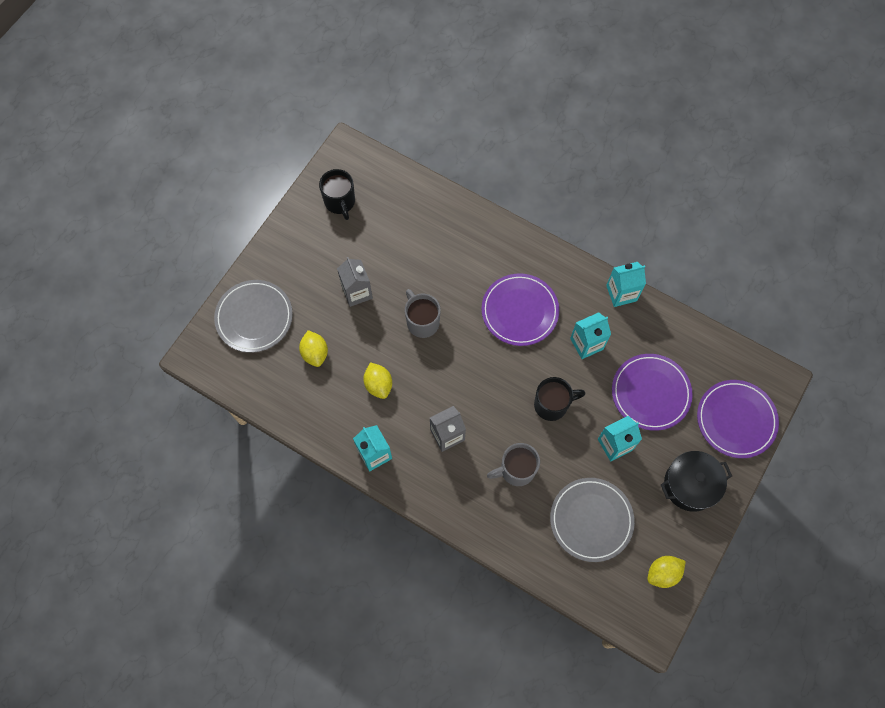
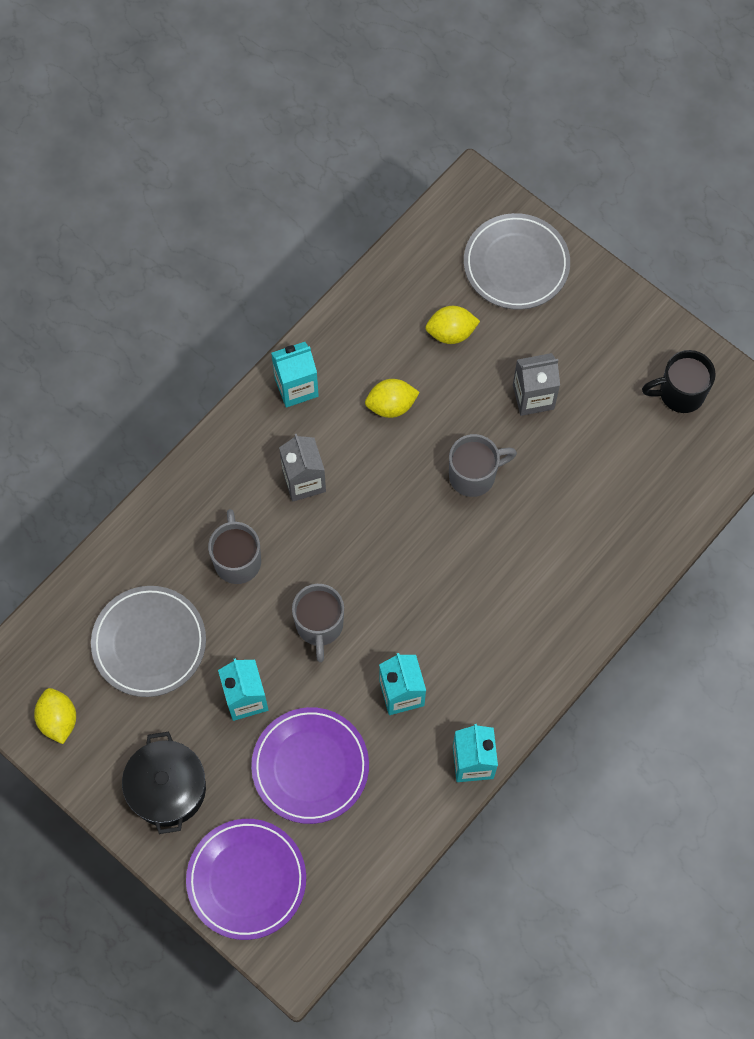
camera: 100 degrees right, 0 degrees up
purple plate [481,273,559,346] -> none
black mug [534,377,585,421] -> grey mug [292,584,344,662]

